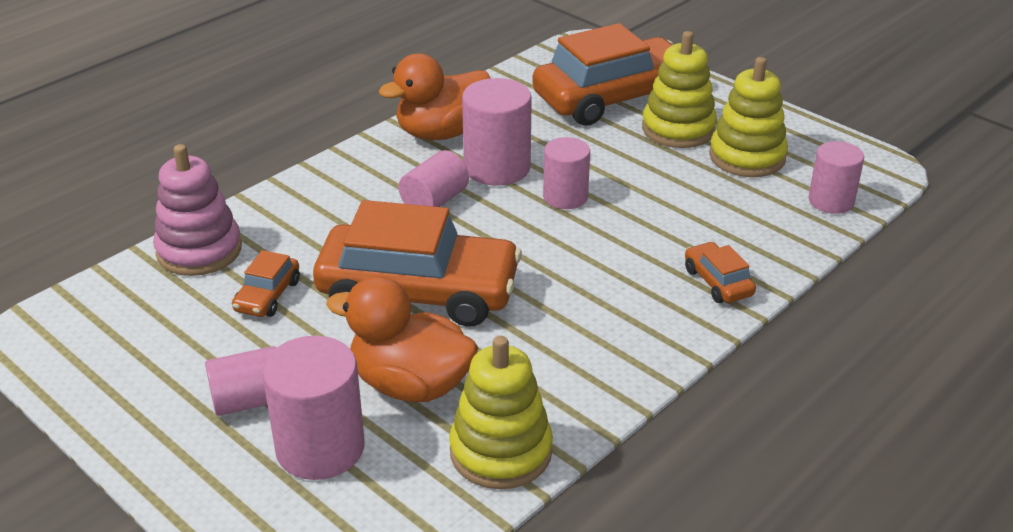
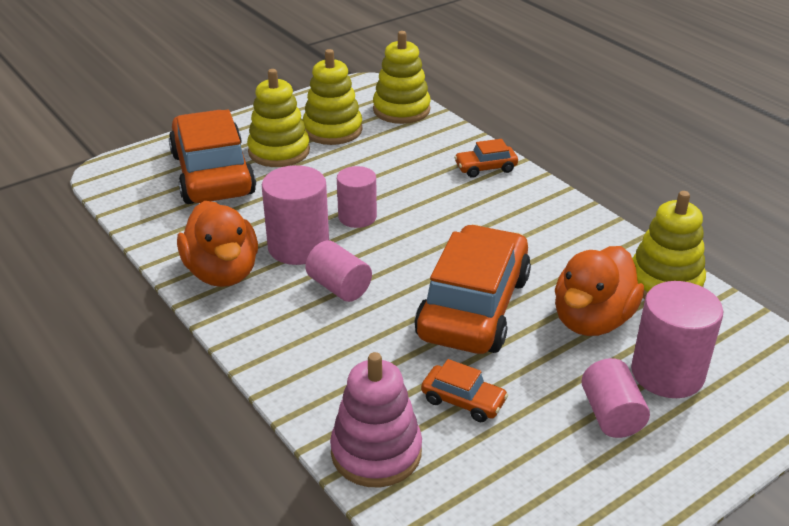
camera: 80 degrees left, 0 degrees up
pink cylinder [809,141,864,214] -> yellow stacking toy [373,31,431,124]

